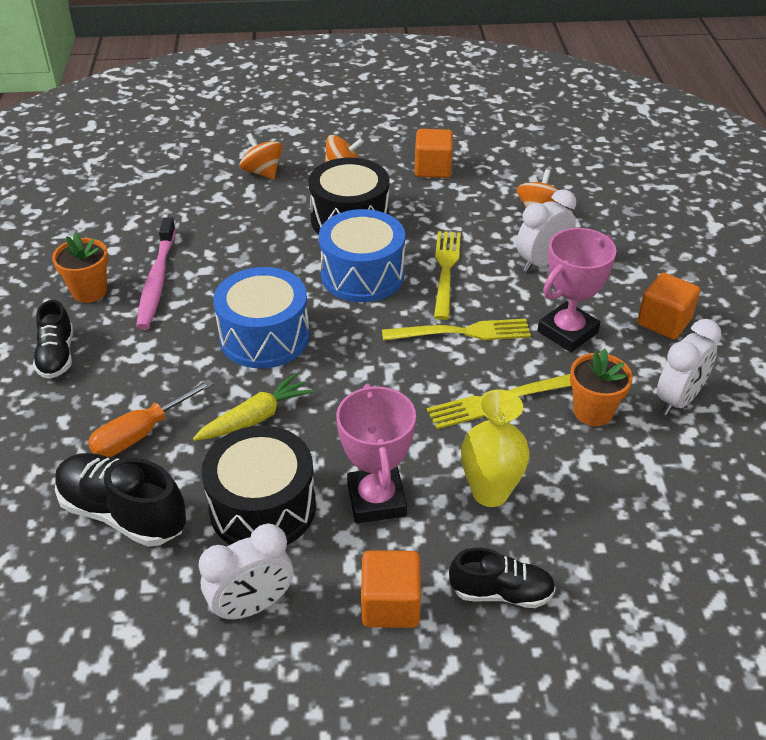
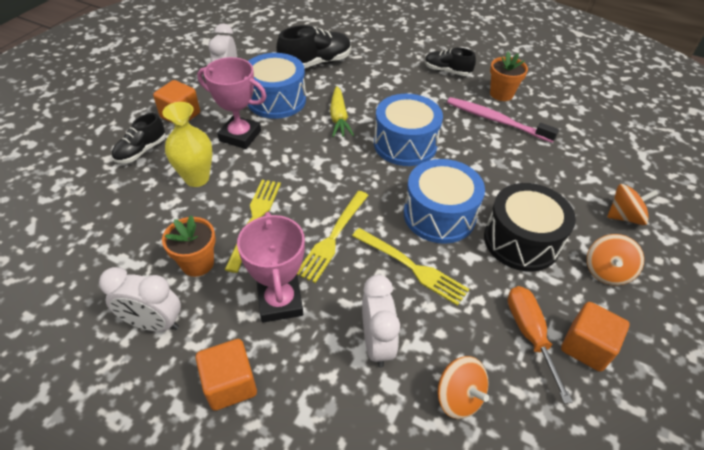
camera: 120 degrees right, 5 degrees up
orange screwdriver [88,379,214,457] -> orange screwdriver moved to [507,286,573,404]
black drum [201,425,316,545] -> blue drum [248,53,306,119]
white clock [657,319,722,415] -> white clock turned 60 degrees counterclockwise [99,267,181,332]

